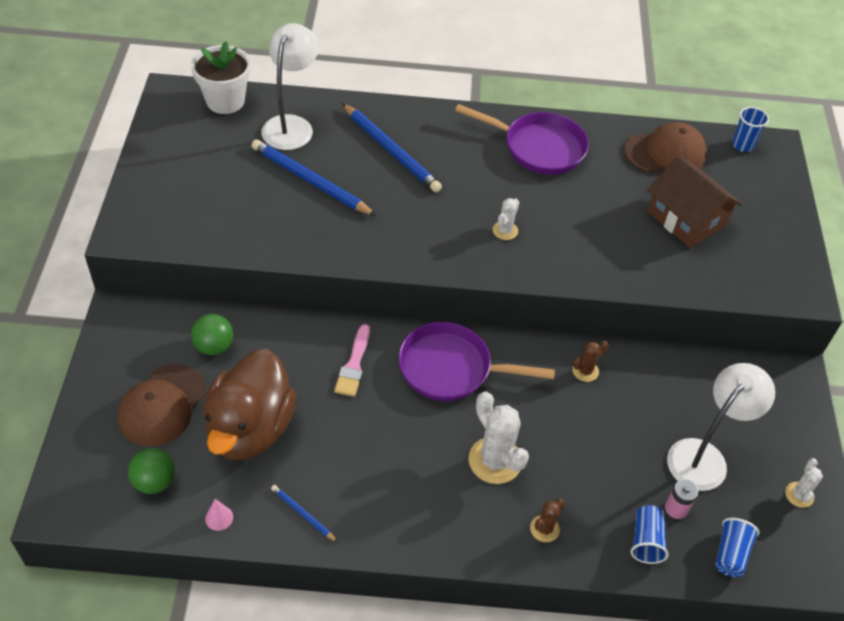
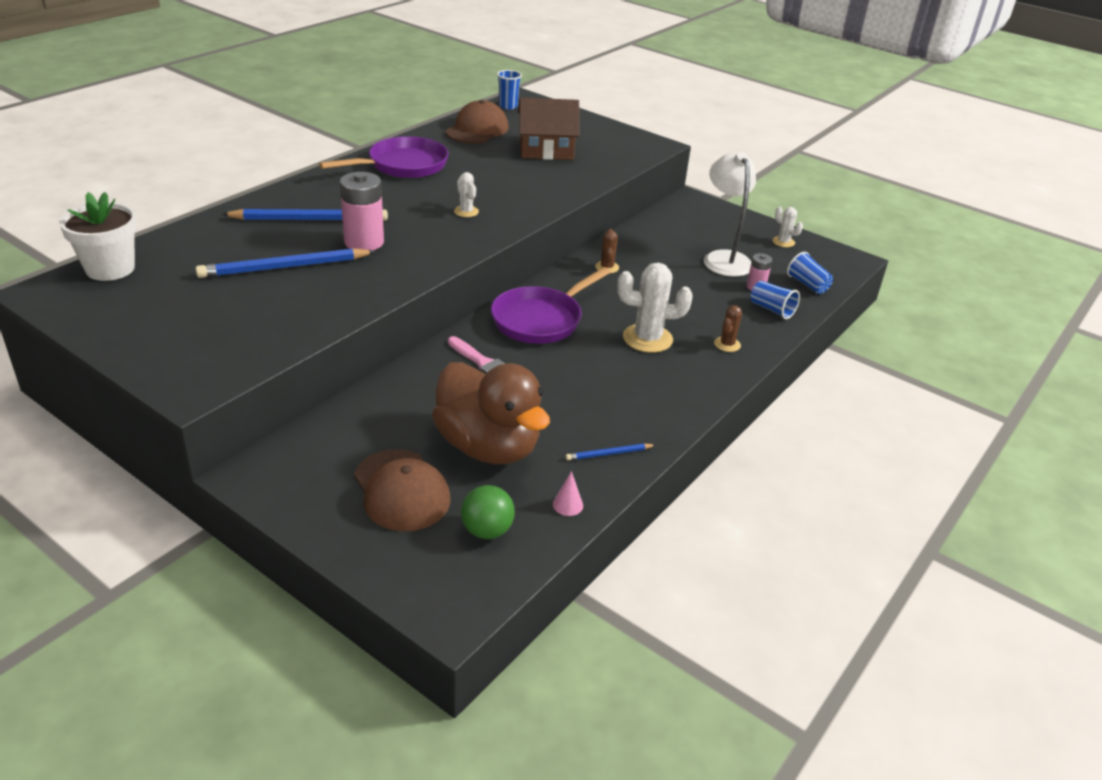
camera: 55 degrees left, 15 degrees down
green ball [191,314,233,355] -> none
white lamp [261,23,319,150] -> none
brown cactus [530,498,565,542] -> brown cactus turned 45 degrees clockwise [714,305,742,352]
none -> pink battery [340,172,384,250]

